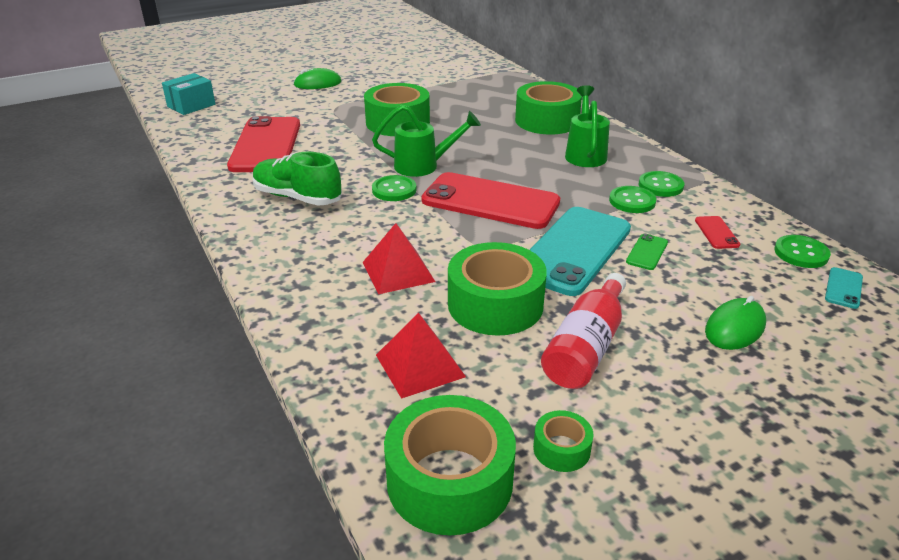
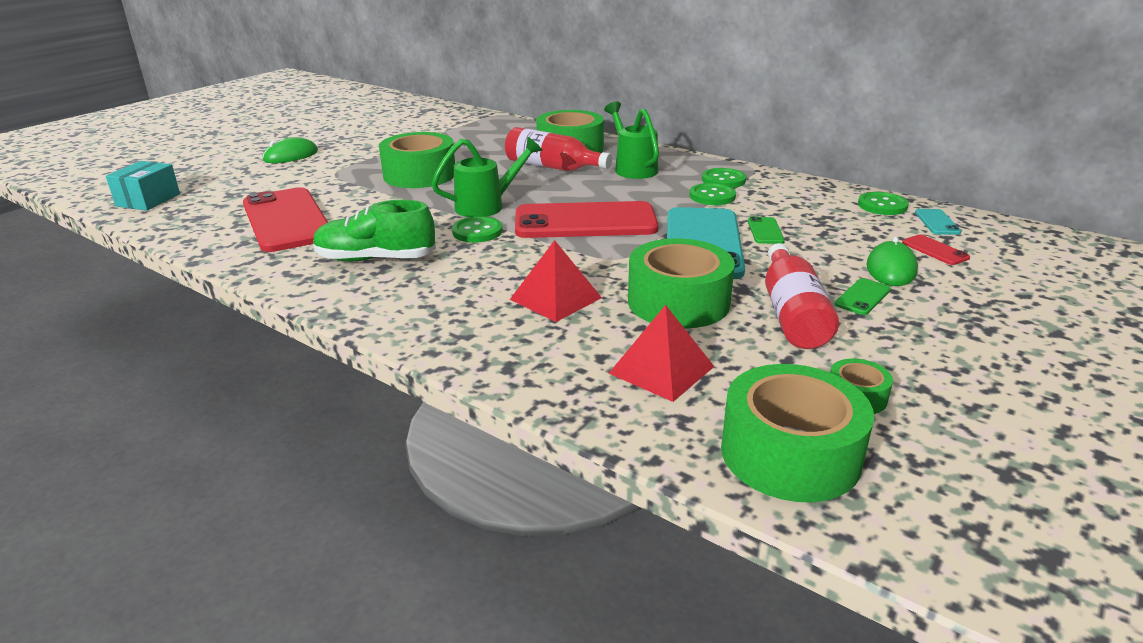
camera: 25 degrees left, 5 degrees down
red phone [695,216,740,249] -> red phone moved to [902,235,970,265]
none -> red bottle [505,127,612,171]
none -> green phone [835,278,891,315]

